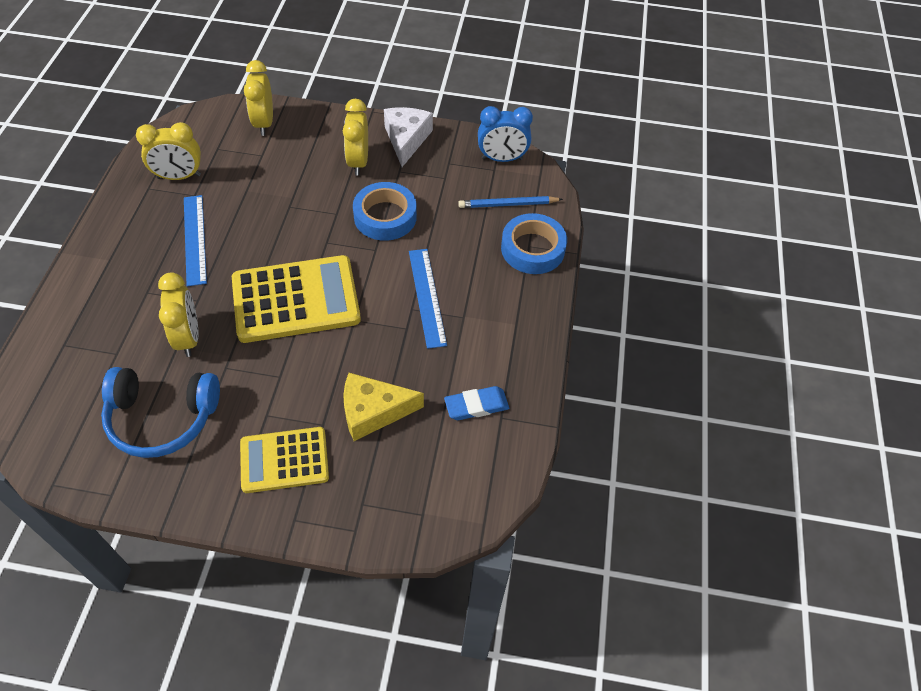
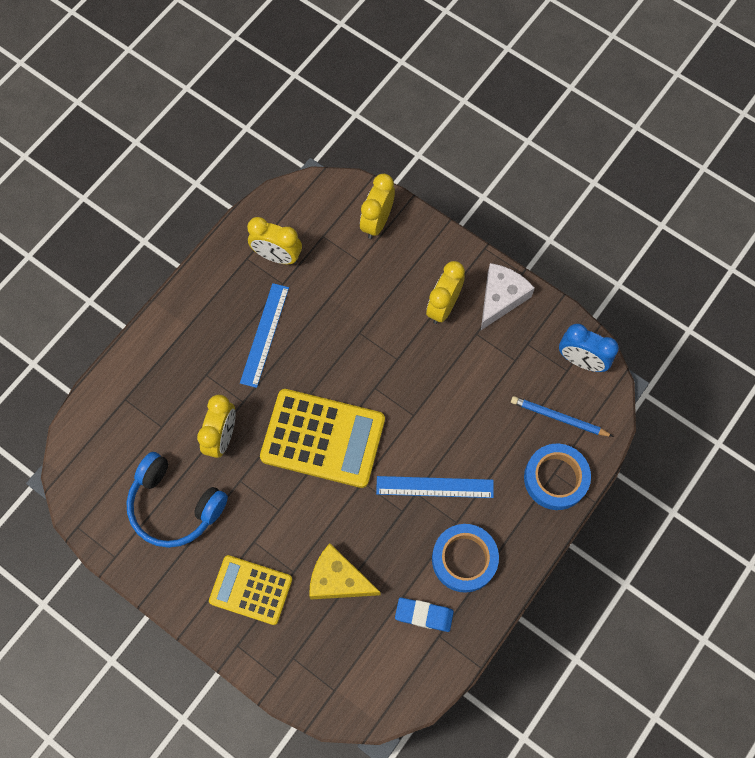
camera: 30 degrees right, 15 degrees up
blue tape [353,182,417,241] -> blue tape moved to [432,524,499,593]
blue ruler [409,249,447,349] -> blue ruler turned 75 degrees clockwise [376,476,494,498]

